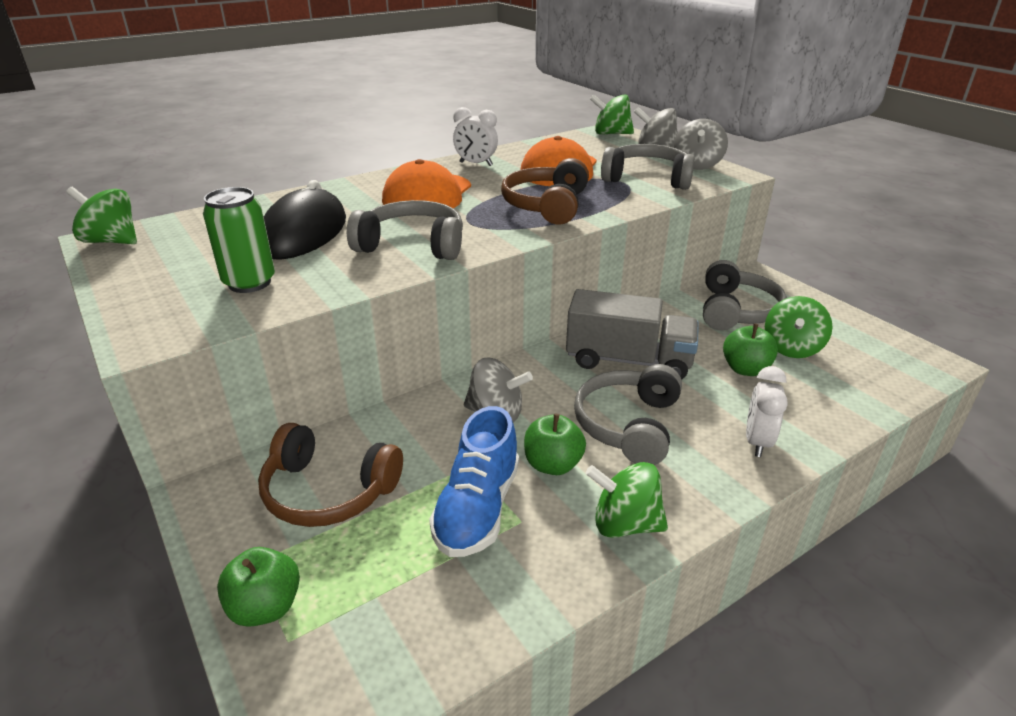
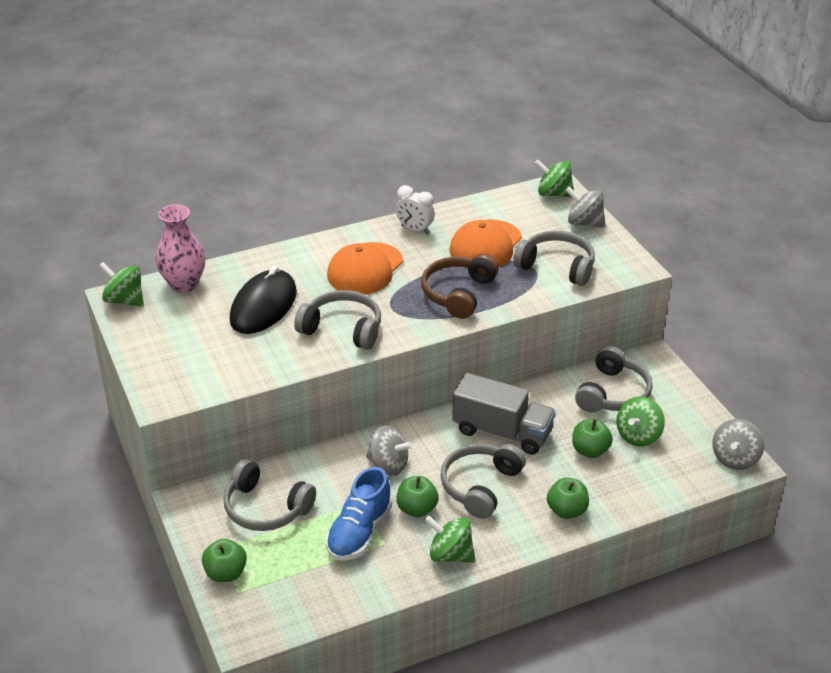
camera: 10 degrees right, 5 degrees up
green can [203,187,275,293] -> none
brown headphones [258,423,403,527] -> grey headphones [223,459,316,531]
grey spinning top [674,119,728,170] -> grey spinning top moved to [712,419,764,470]
white clock [746,366,788,457] -> green apple [547,478,589,519]
none -> pink vase [156,204,205,292]

